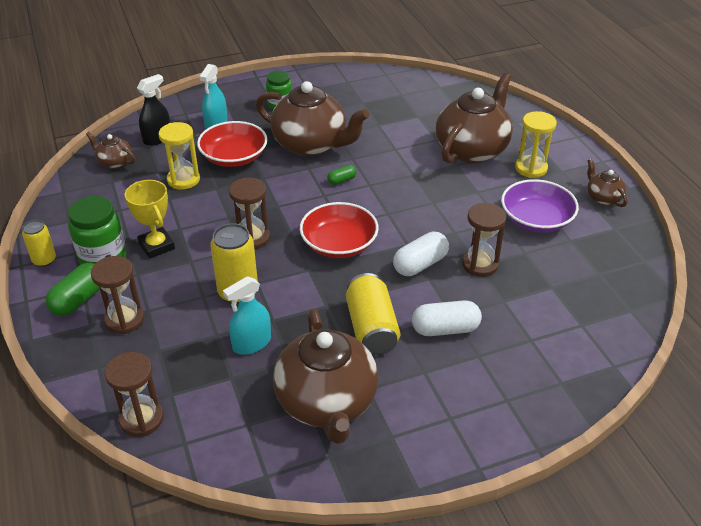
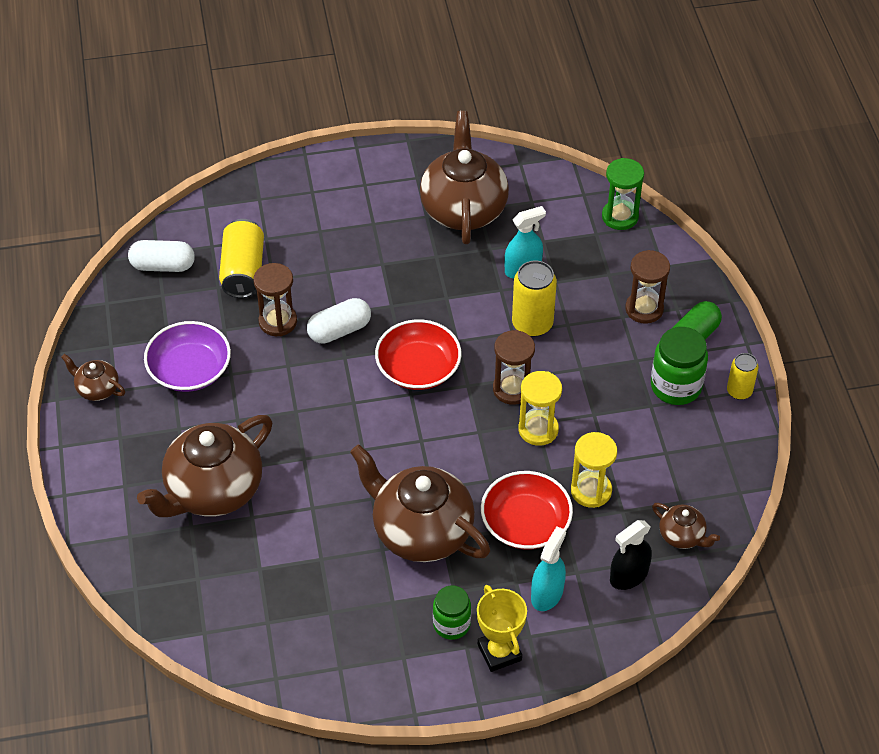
camera: 170 degrees left, 10 degrees up
brown hourglass [105,352,164,437] -> green hourglass [602,158,644,230]
yellow trophy [125,180,175,259] -> yellow trophy moved to [477,585,527,672]
green capsule [327,165,357,185] -> none
yellow can [346,273,400,355] -> yellow can moved to [219,219,264,298]
white capsule [412,300,482,336] -> white capsule moved to [128,240,195,272]
yellow hourglass [515,111,557,178] -> yellow hourglass moved to [518,371,562,446]
brown teapot [587,159,627,207] -> brown teapot turned 135 degrees clockwise [61,354,125,401]

